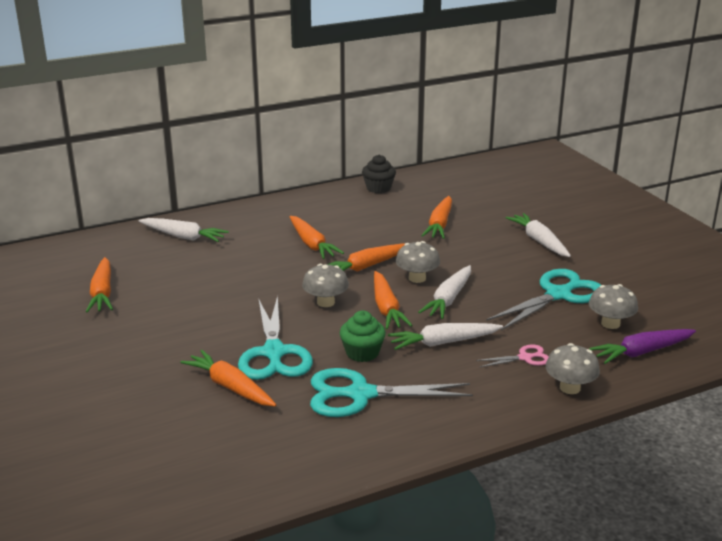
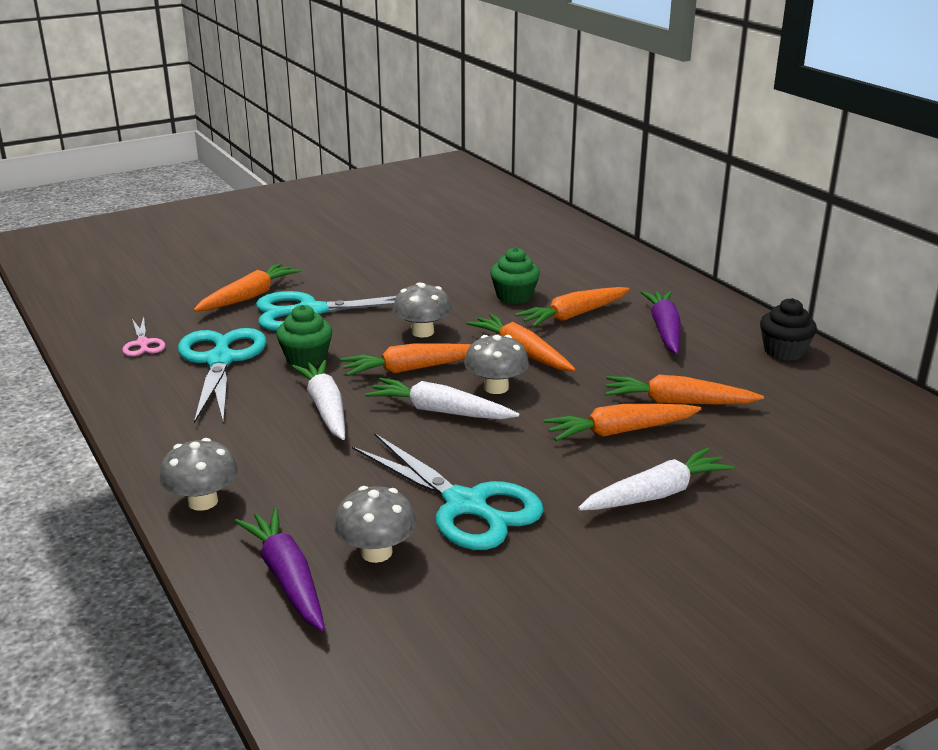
camera: 85 degrees right, 0 degrees up
orange carrot [86,257,113,313] -> orange carrot moved to [543,404,701,441]
white carrot [139,218,229,242] -> none
pink scissors [476,344,549,367] -> pink scissors moved to [122,317,166,356]
none -> green cupcake [490,247,540,304]
none -> purple carrot [641,291,681,354]

